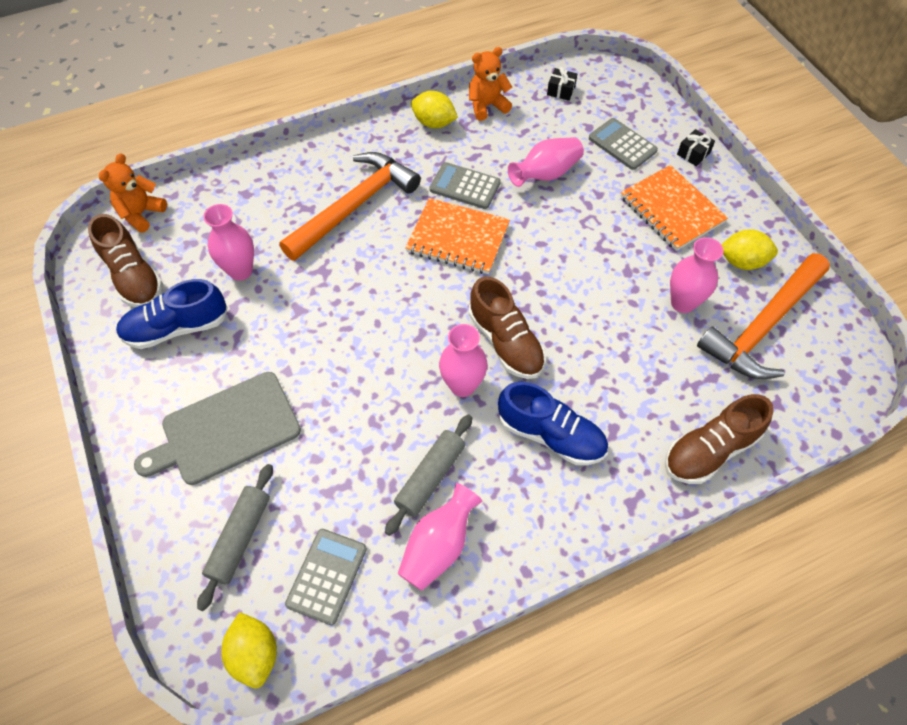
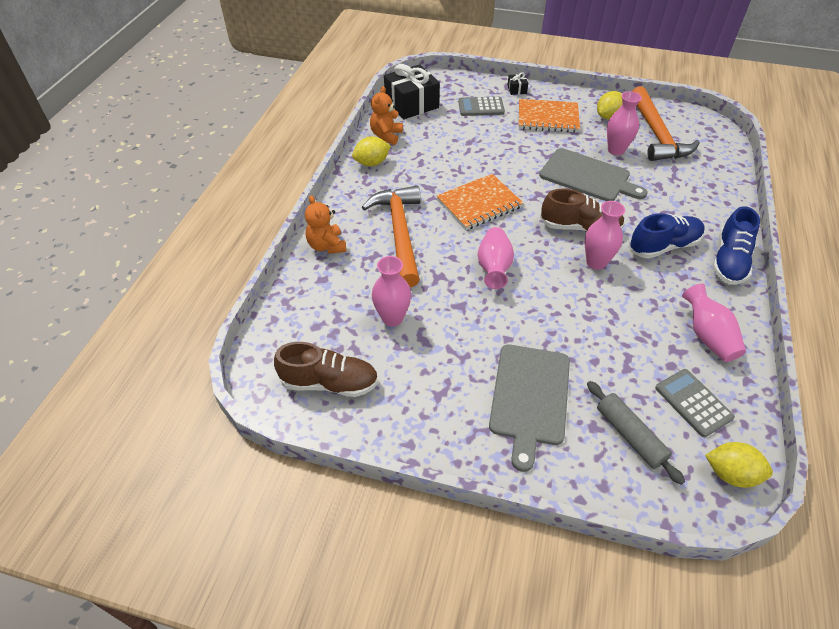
camera: 50 degrees left, 10 degrees down
orange teddy bear [99,153,167,233] -> orange teddy bear moved to [305,195,346,254]
blue shoe [116,279,228,349] -> blue shoe moved to [713,206,760,285]
grey rolling pin [385,414,472,536] -> none
grey calculator [429,162,501,209] -> none
pink vase [508,137,584,187] -> pink vase moved to [478,227,514,289]
black gift [547,67,577,101] -> black gift [384,64,440,119], size x2.31
brown shoe [665,394,774,484] -> none
none -> grey cutting board [539,148,648,201]

